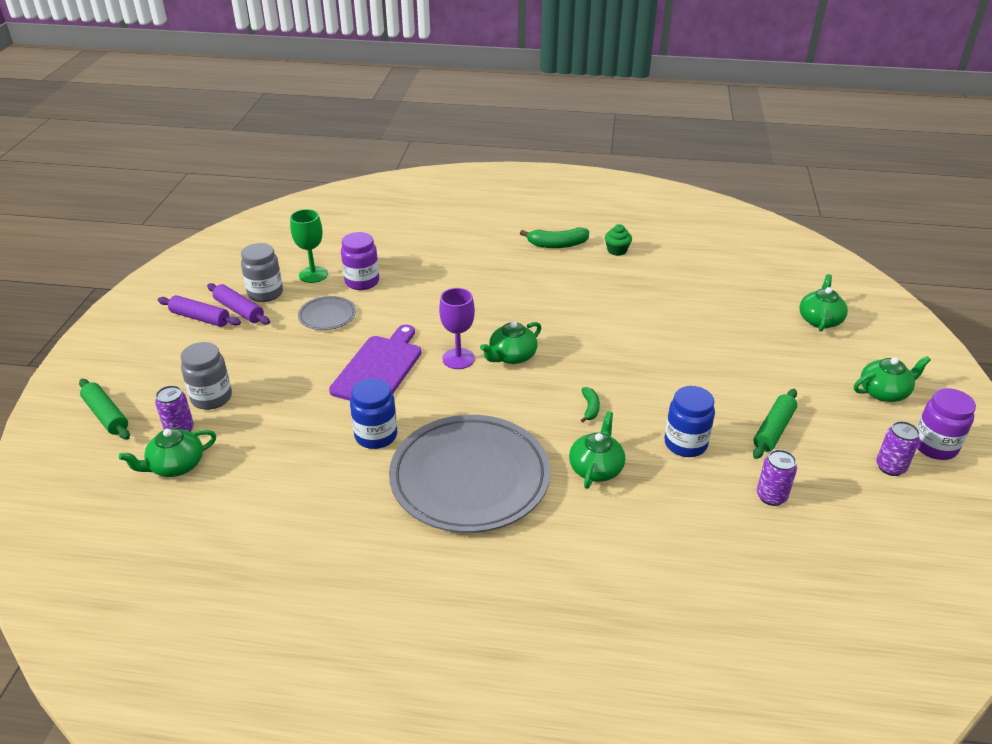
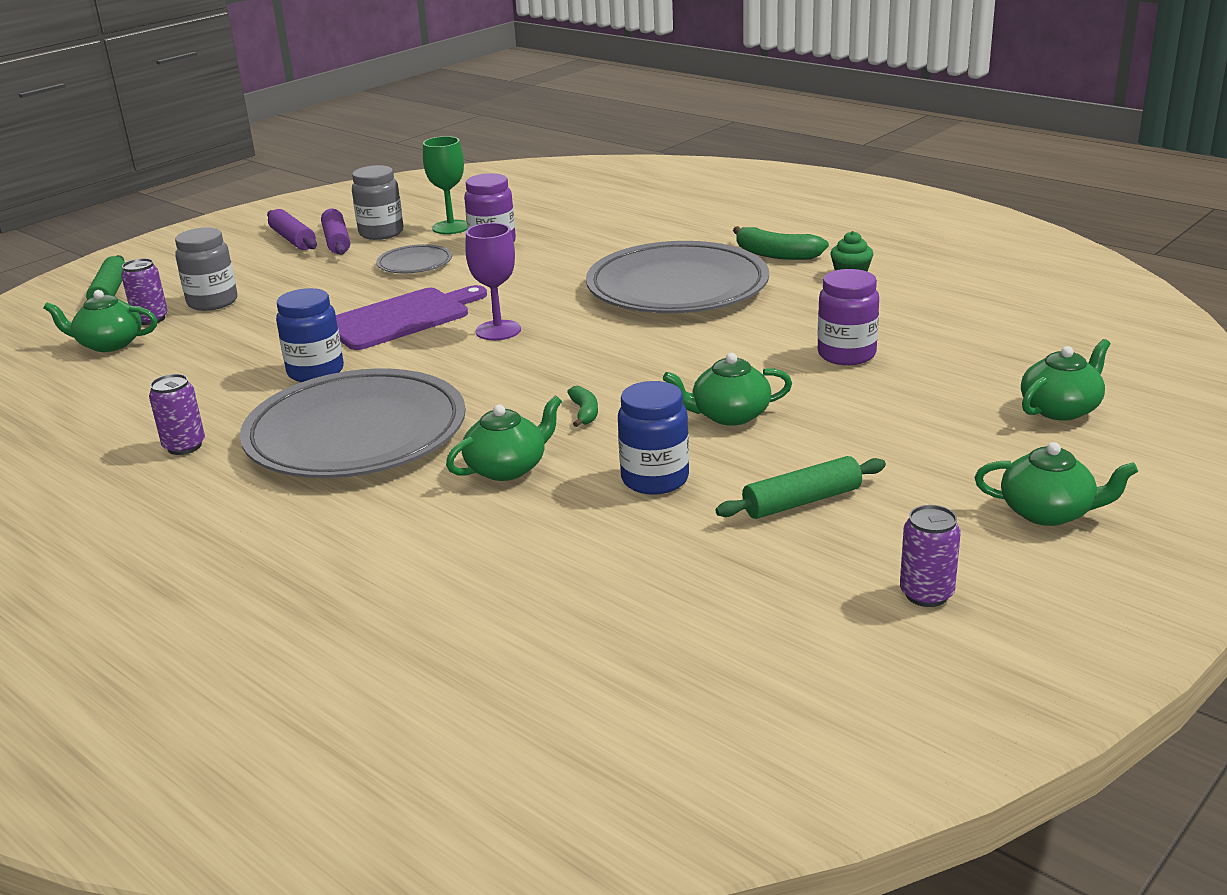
camera: 35 degrees right, 10 degrees down
green teapot [480,321,541,364] -> green teapot moved to [663,353,792,426]
green banana [581,387,600,423] -> green banana turned 45 degrees counterclockwise [567,386,598,427]
purple can [757,450,797,506] -> purple can moved to [149,374,205,455]
purple jar [917,388,976,460] -> purple jar moved to [817,269,879,365]
none -> grey plate [586,241,769,313]

